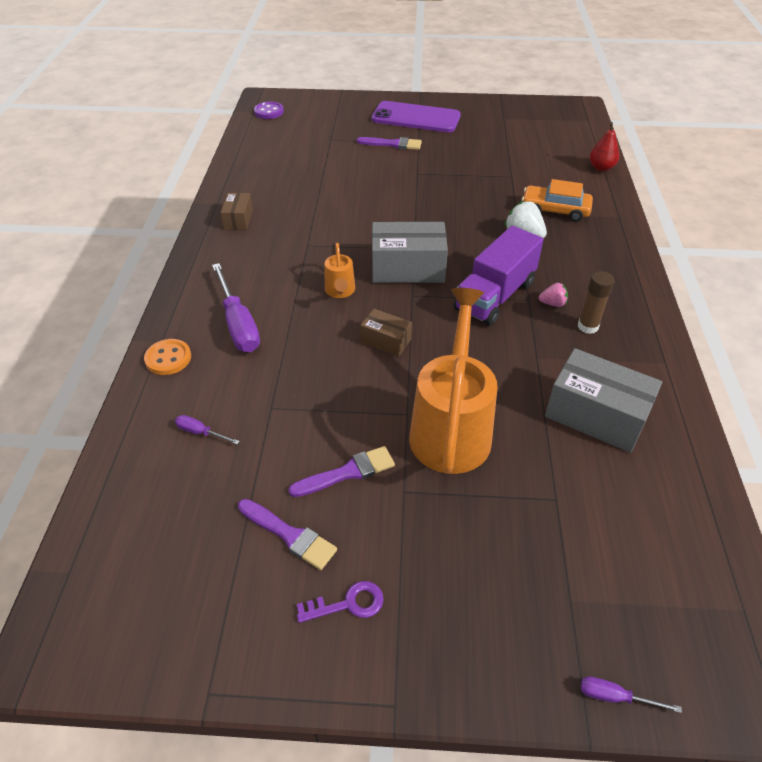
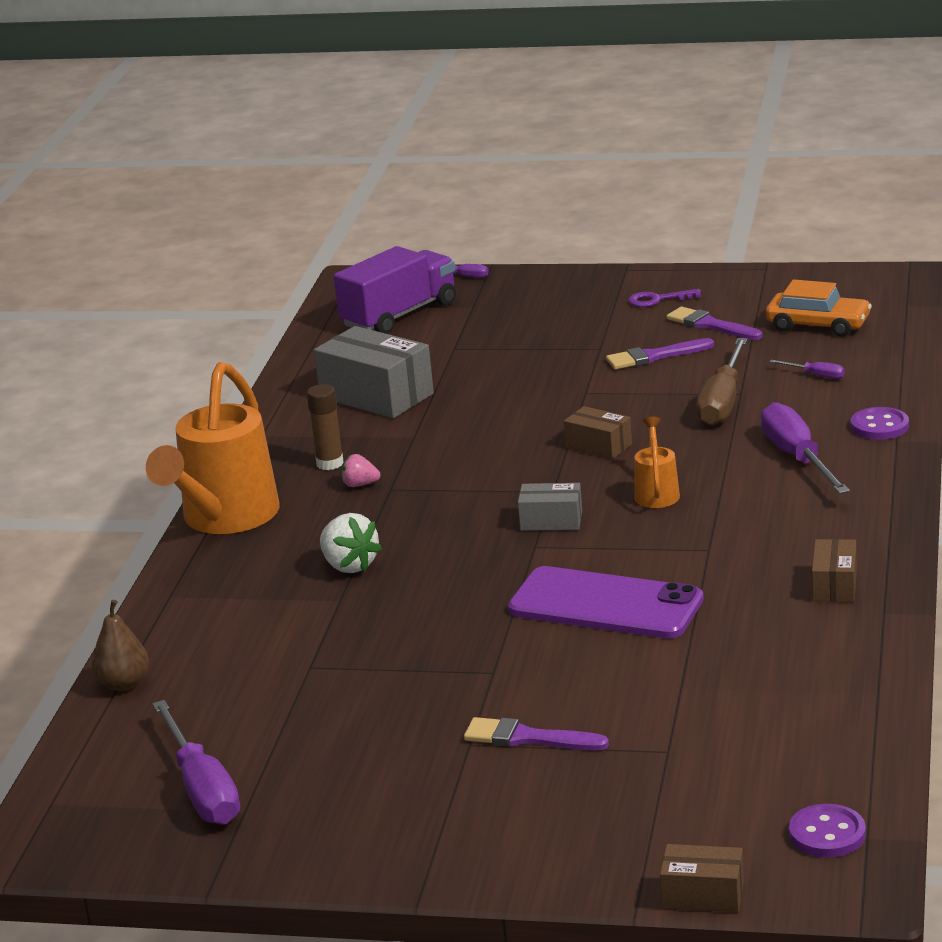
camera: 170 degrees left, 20 degrees down
orange button [144,339,191,375] -> purple button [851,407,909,440]
purple phone [372,101,461,132] -> purple phone moved to [508,566,704,639]
grey box [372,222,448,283] -> grey box [518,483,582,531], size x0.54
orange watering can [409,288,498,474] -> orange watering can moved to [146,362,280,534]
purple truck [454,226,543,326] -> purple truck moved to [334,246,456,334]
orange car [522,179,593,222] -> orange car moved to [766,279,872,337]
red pear [590,122,620,171] -> brown pear [91,600,149,691]
none -> purple screwdriver [152,700,240,824]
none -> brown box [660,844,744,912]
none -> brown screwdriver [697,338,748,426]

